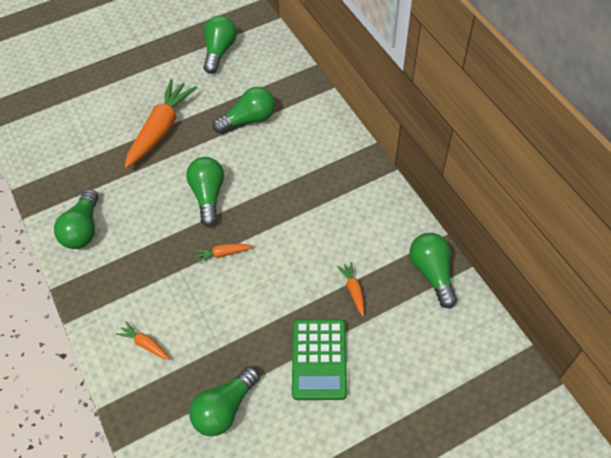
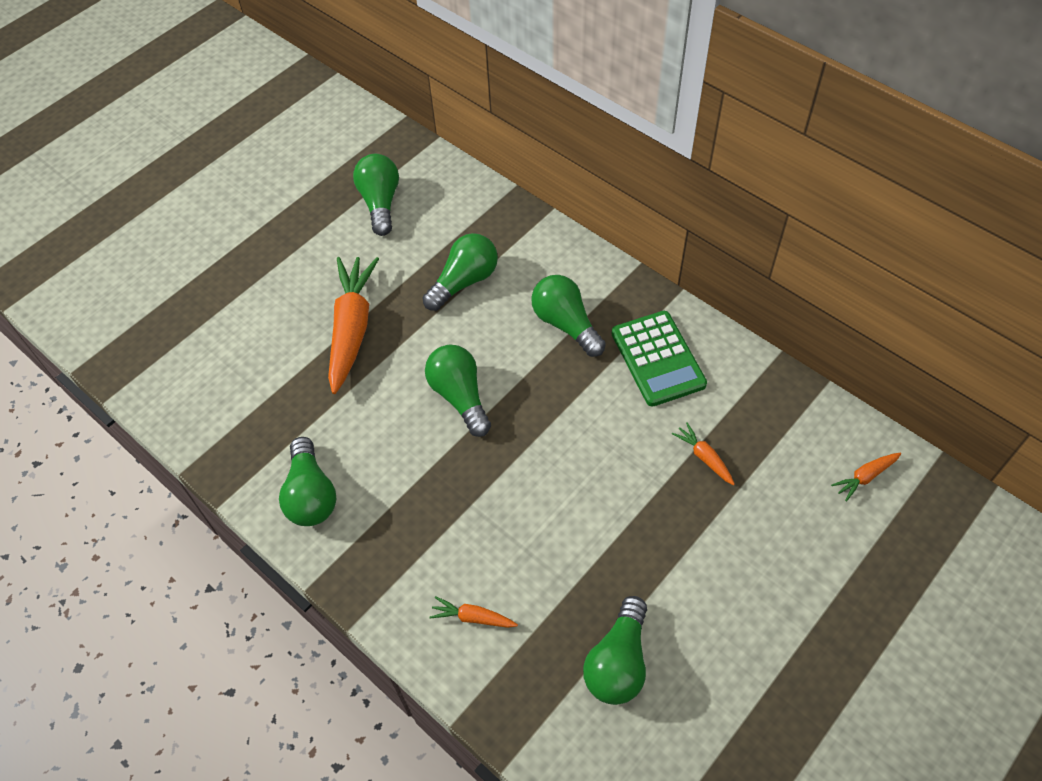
camera: 20 degrees left, 0 degrees up
orange carrot [194,244,253,264] -> orange carrot moved to [831,453,901,501]
green calculator [292,319,347,400] -> green calculator moved to [612,311,707,406]
green light bulb [409,233,457,308] -> green light bulb moved to [531,275,606,357]

